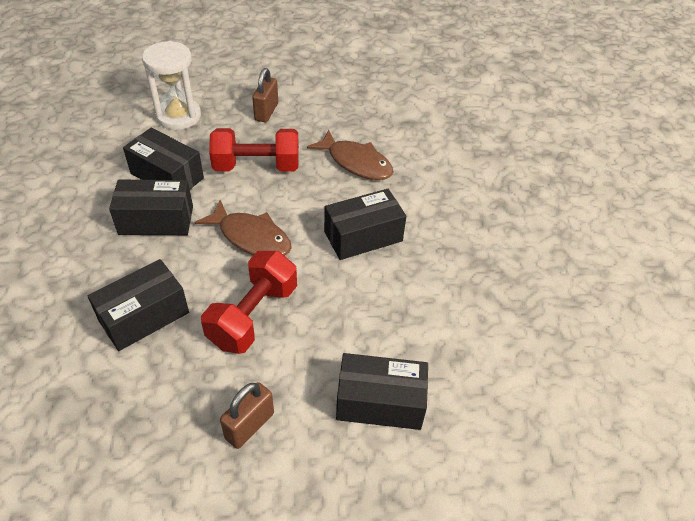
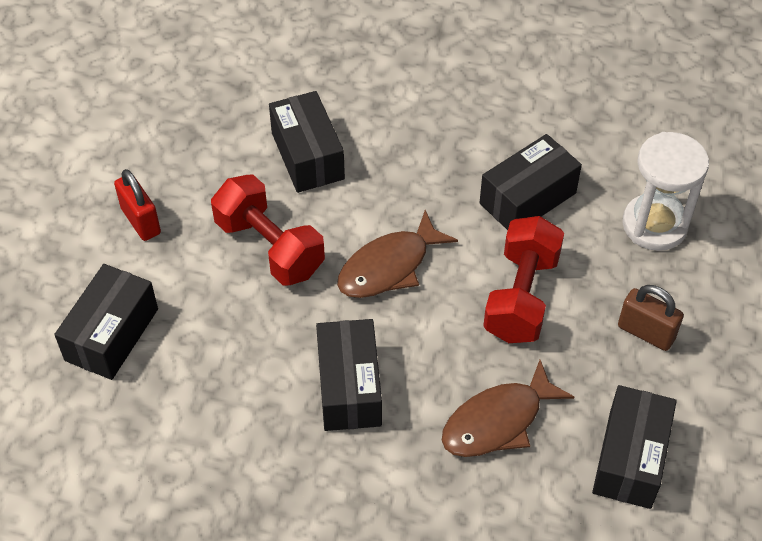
camera: 110 degrees right, 5 degrees up
black box [109,180,193,235] -> black box moved to [592,385,677,509]
brown padlock [220,382,274,449] -> red padlock [114,169,161,241]

